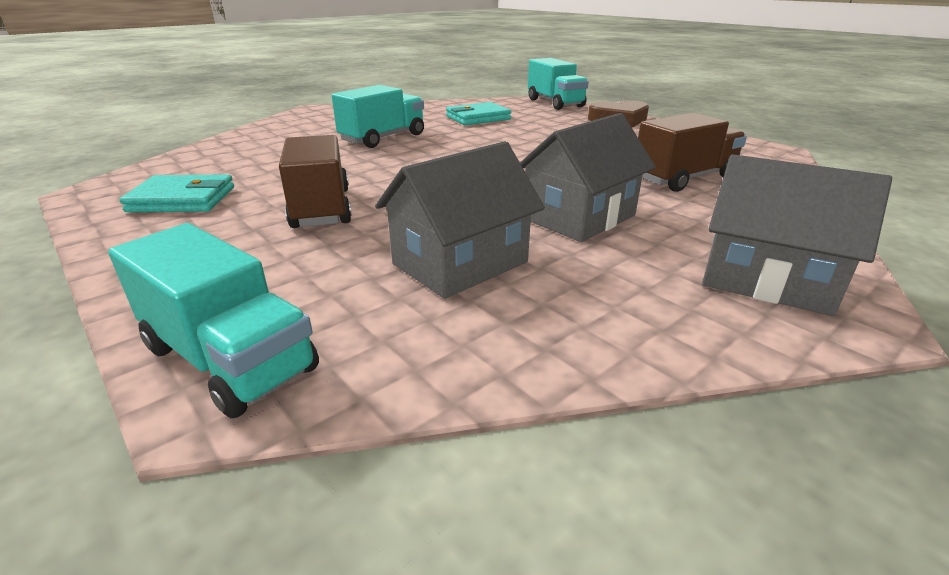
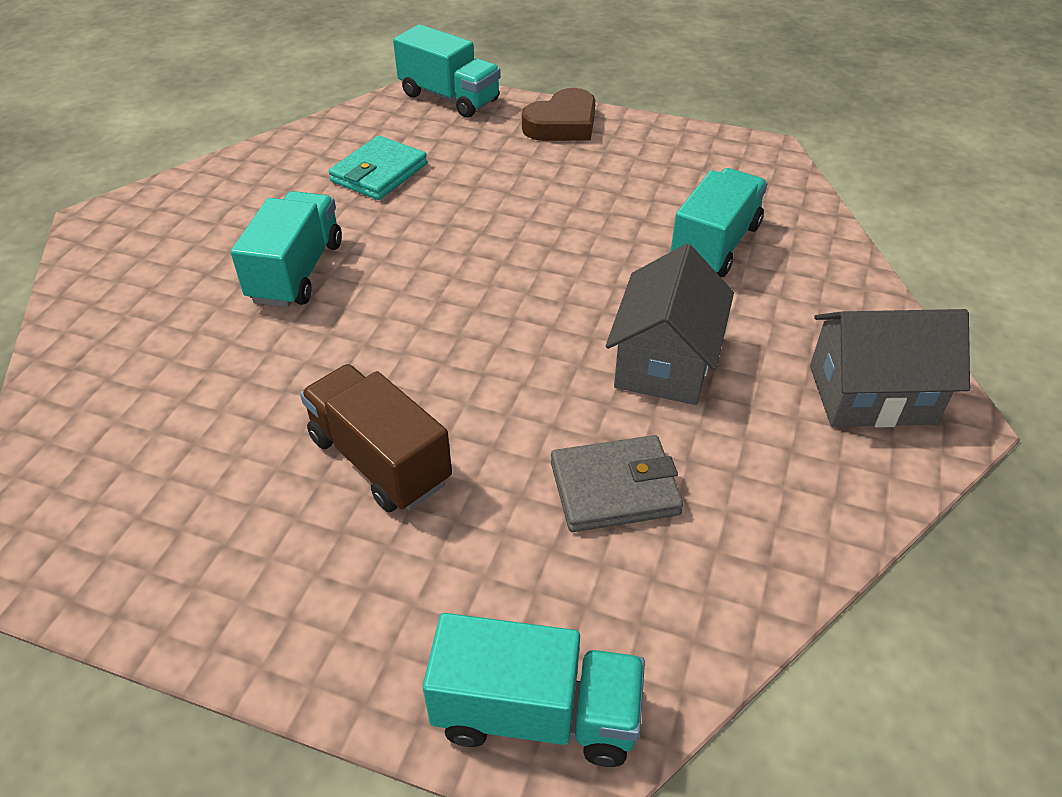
camera: 30 degrees left, 15 degrees up
turquoise wallet [119,174,234,212] -> none
grey house [375,141,545,299] -> grey wallet [551,435,684,532]
brown truck [638,113,747,192] -> turquoise truck [671,168,767,277]

